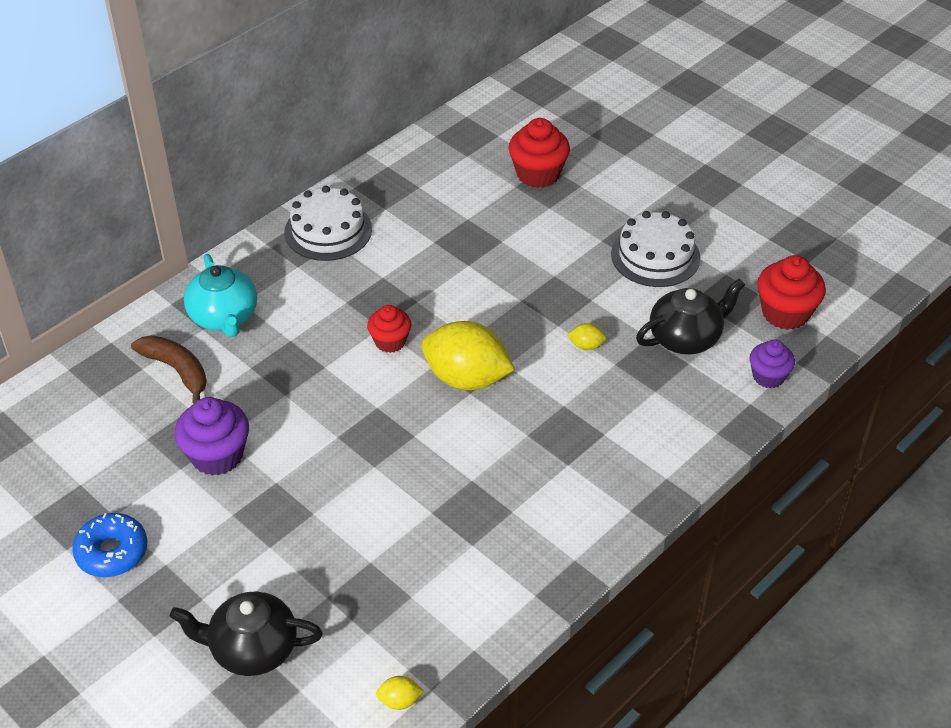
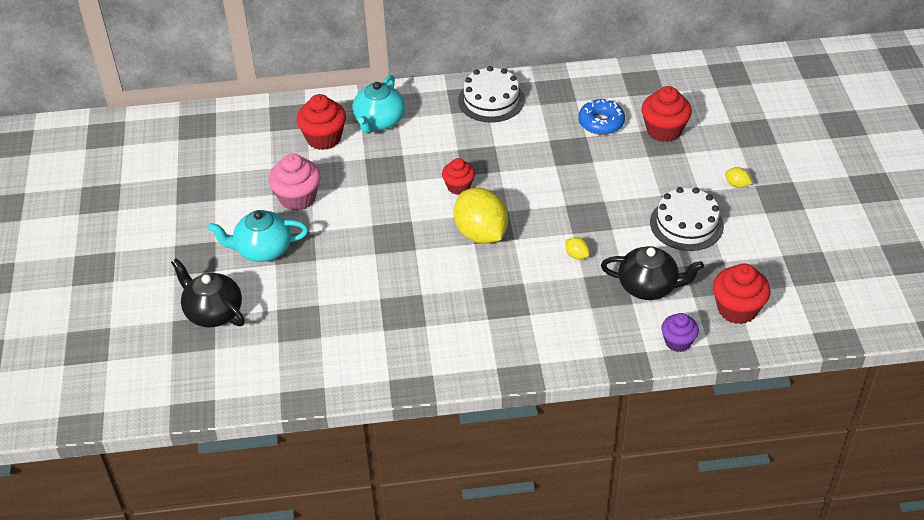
camera: 40 degrees right, 0 degrees up
blue donut [72,513,147,577] -> blue donut moved to [578,99,625,135]
brown banana [131,335,207,404] -> red cupcake [296,94,346,150]
purple cupcake [174,397,249,476] -> pink cupcake [269,153,321,211]
yellow lemon [376,676,424,710] -> yellow lemon moved to [725,167,752,188]
none -> turquoise teapot [208,210,308,262]

